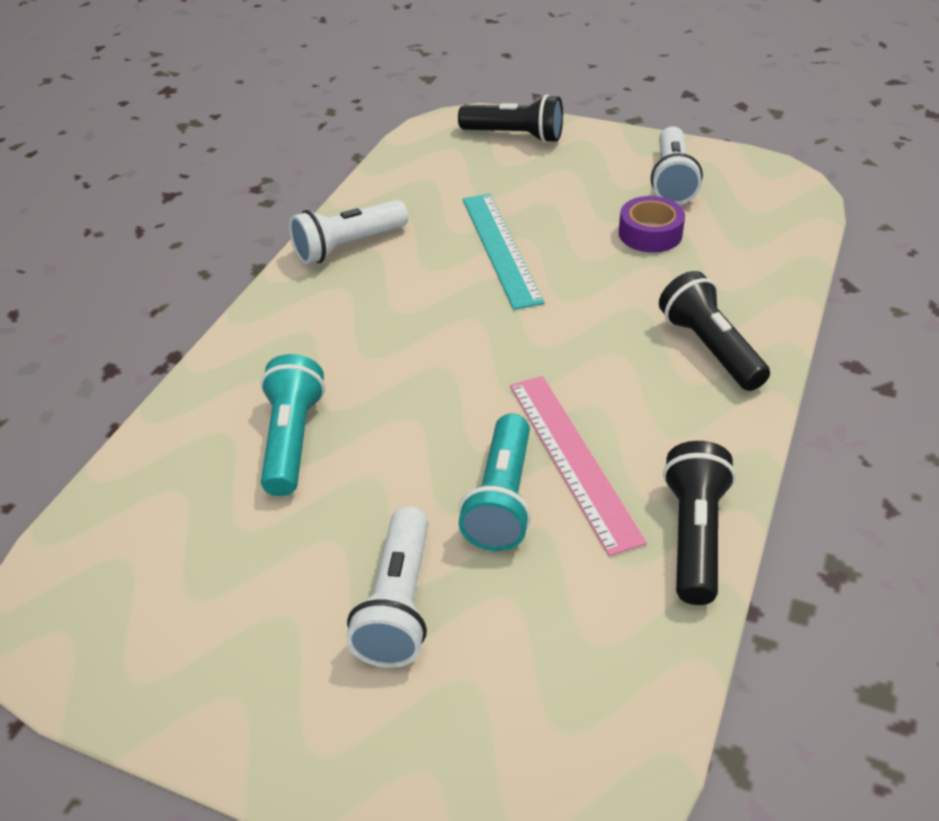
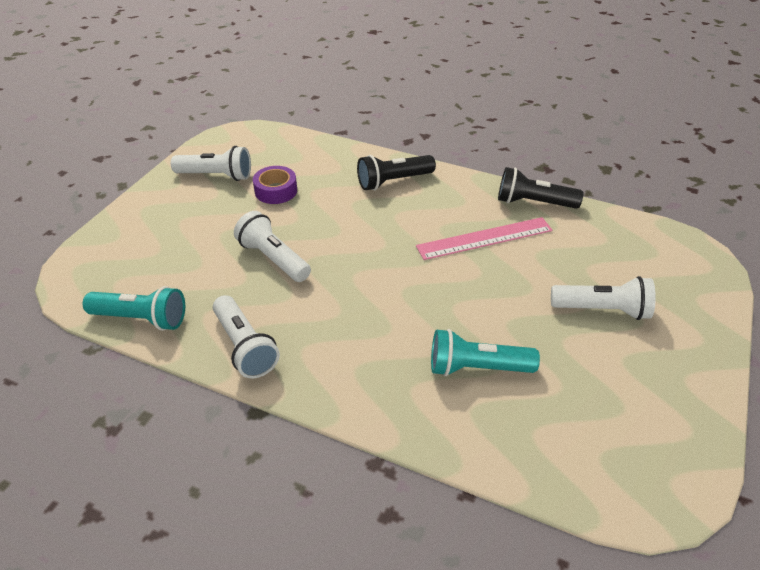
camera: 90 degrees left, 0 degrees up
black flashlight [458,94,563,143] -> none
turquoise flashlight [458,414,531,551] -> turquoise flashlight moved to [83,286,185,331]
turquoise ruler [463,194,545,310] -> white flashlight [234,211,311,282]

